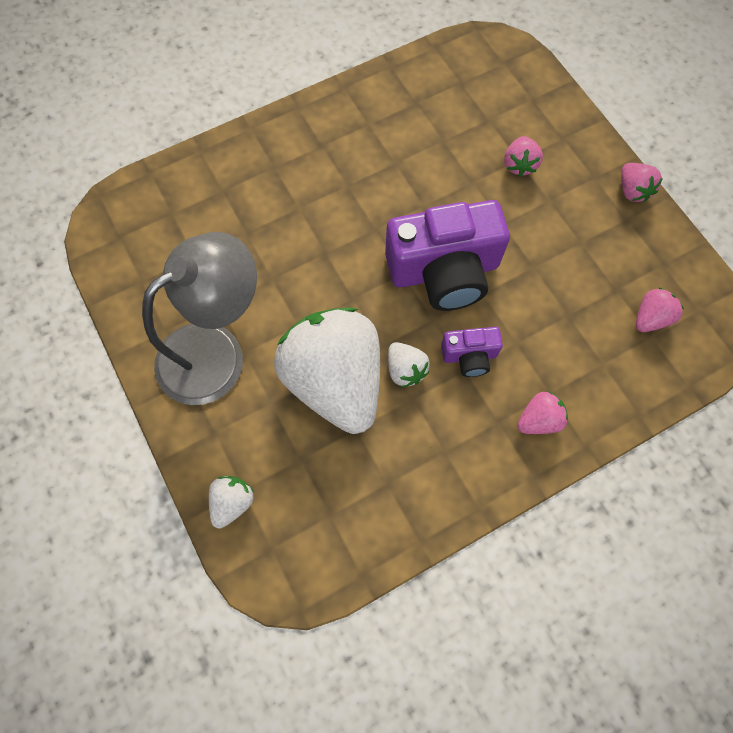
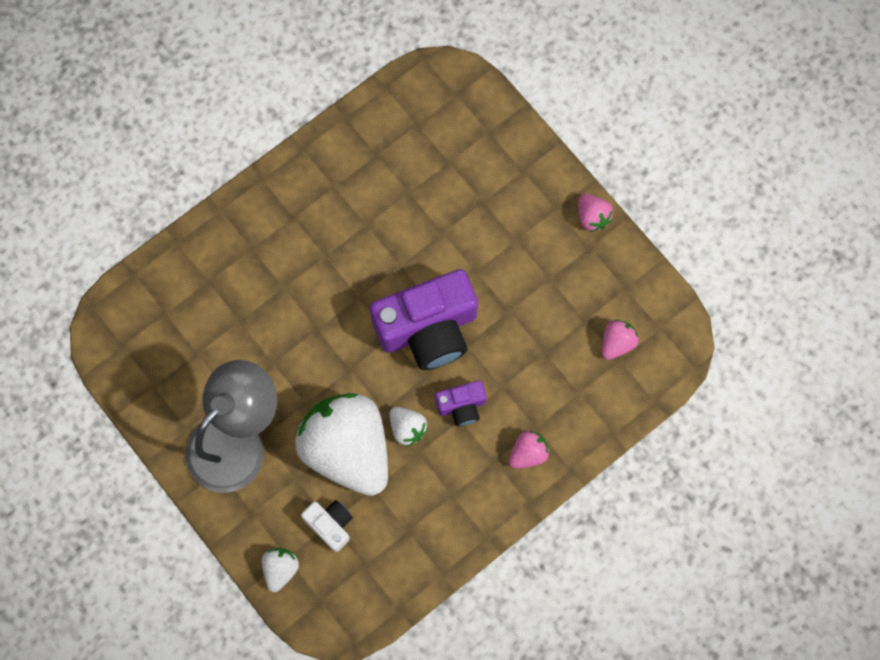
camera: 10 degrees left, 5 degrees up
pink strawberry [504,136,543,177] -> none
none -> white camera [301,500,353,552]

